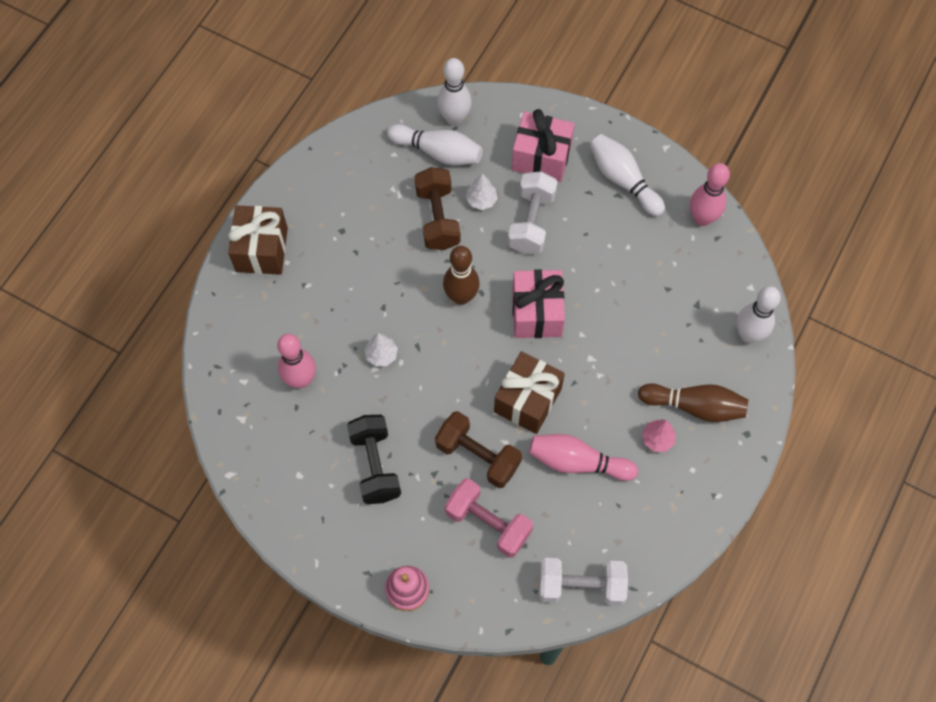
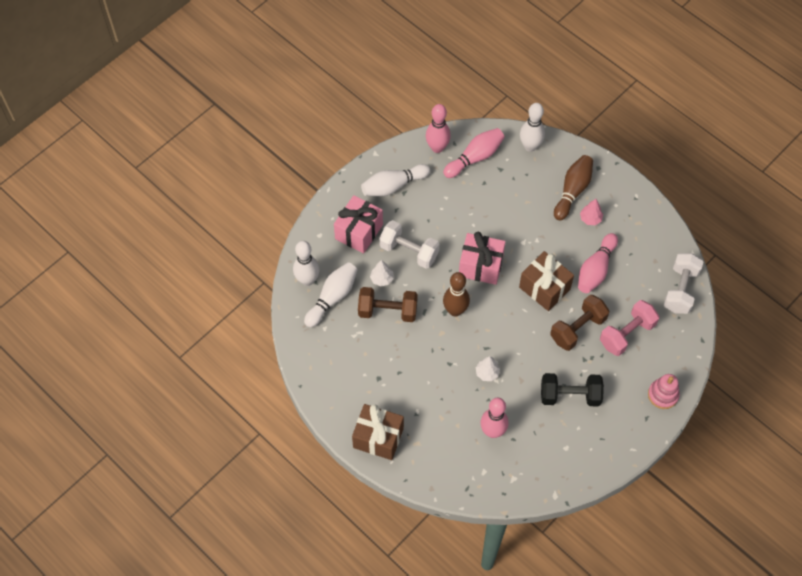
camera: 75 degrees left, 5 degrees down
none -> pink bowling pin [443,128,505,178]

